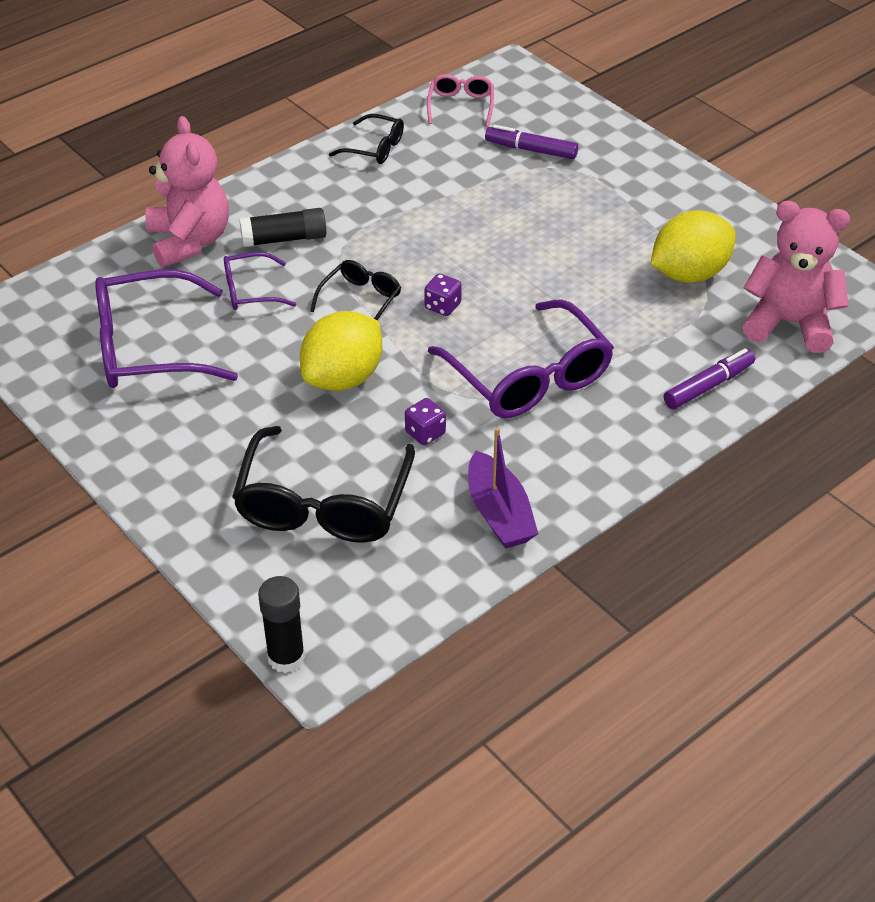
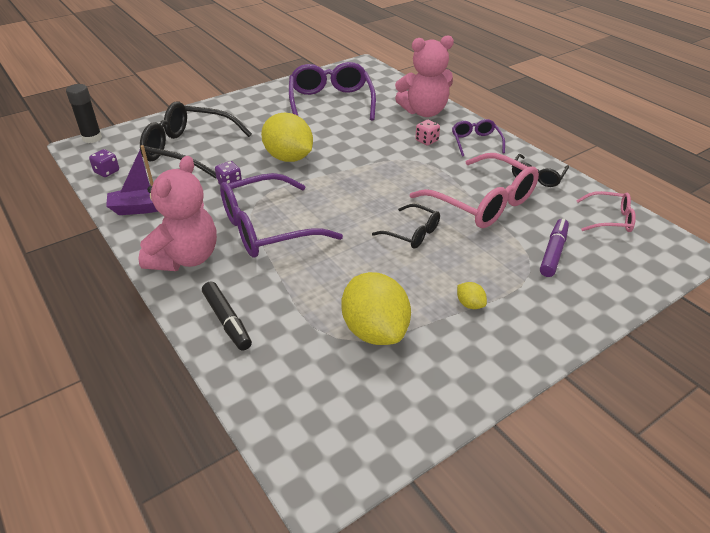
camera: 95 degrees right, 5 degrees down
purple glasses [224,252,296,310] -> purple glasses moved to [452,119,505,157]
black glue stick [239,208,326,247] -> pink dice [415,120,440,145]
black glasses [310,260,401,321] -> black glasses moved to [372,204,440,249]
purple dice [424,273,462,316] -> purple dice moved to [89,149,119,177]
purple marker [664,348,755,409] -> black marker [202,281,252,350]
pink teddy bear [742,201,850,353] -> pink teddy bear moved to [138,156,217,271]
none -> pink glasses [410,153,539,228]
none -> yellow lemon [457,282,487,309]

